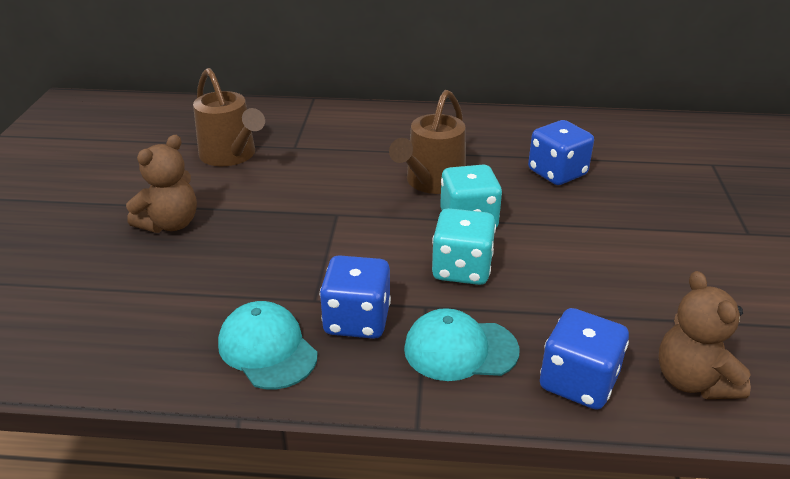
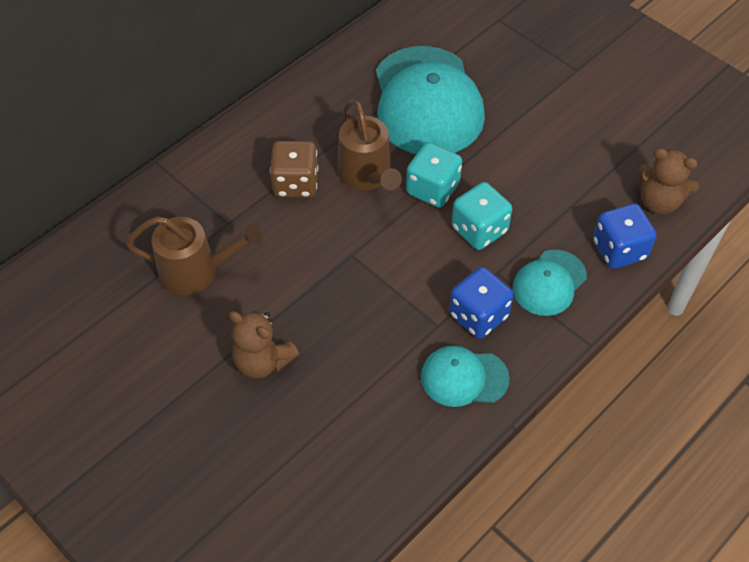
camera: 50 degrees left, 20 degrees up
brown teddy bear [126,135,197,233] -> brown teddy bear turned 135 degrees clockwise [229,311,299,379]
blue dice [528,120,594,185] -> turquoise cap [376,46,485,154]
none -> brown dice [270,141,318,198]

